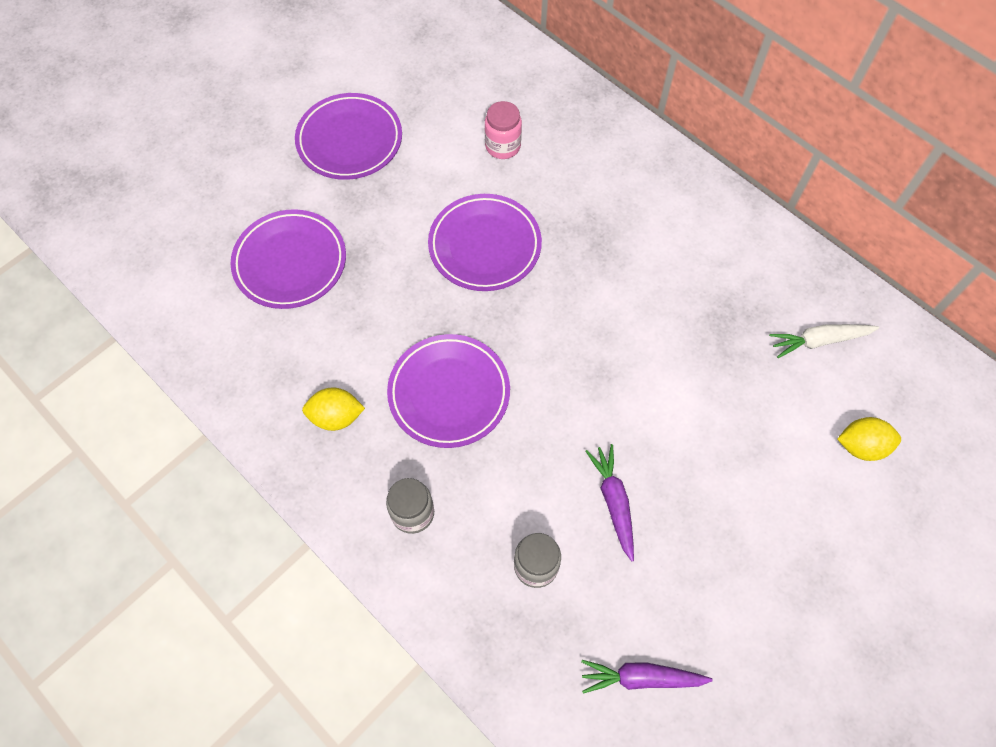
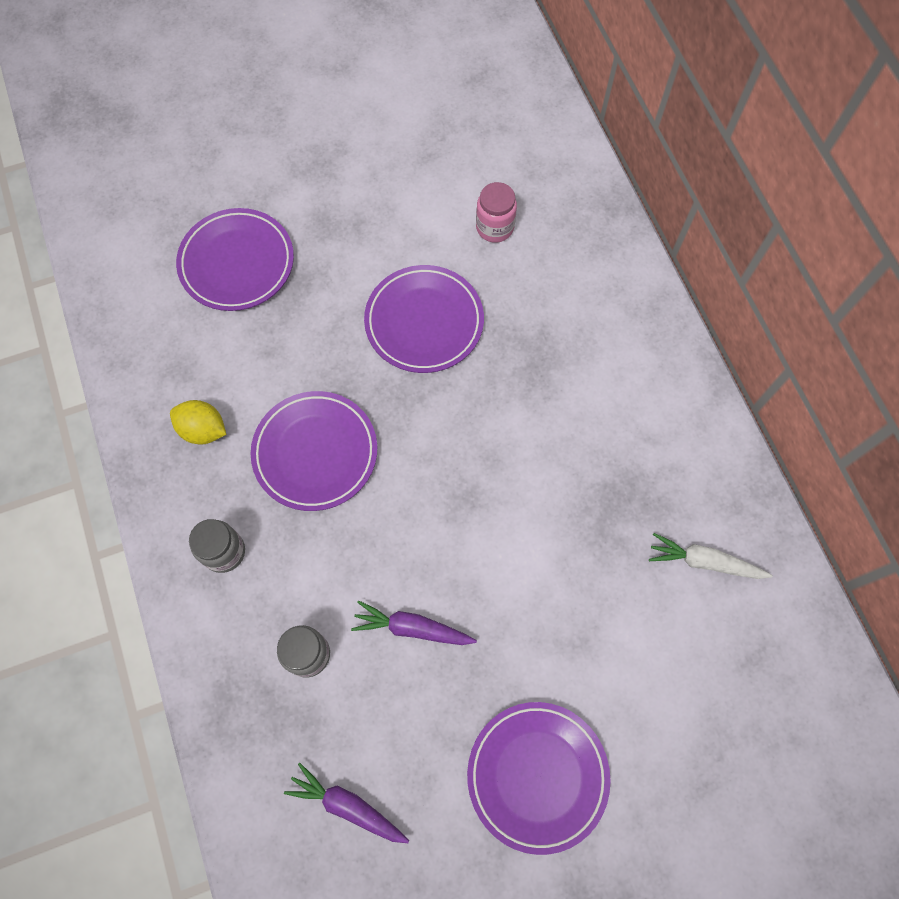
camera: 25 degrees right, 5 degrees up
purple plate [295,93,402,180] -> purple plate moved to [467,702,611,855]
purple carrot [585,444,634,562] -> purple carrot turned 90 degrees counterclockwise [351,601,477,645]
yellow lemon [837,417,901,461] -> none

